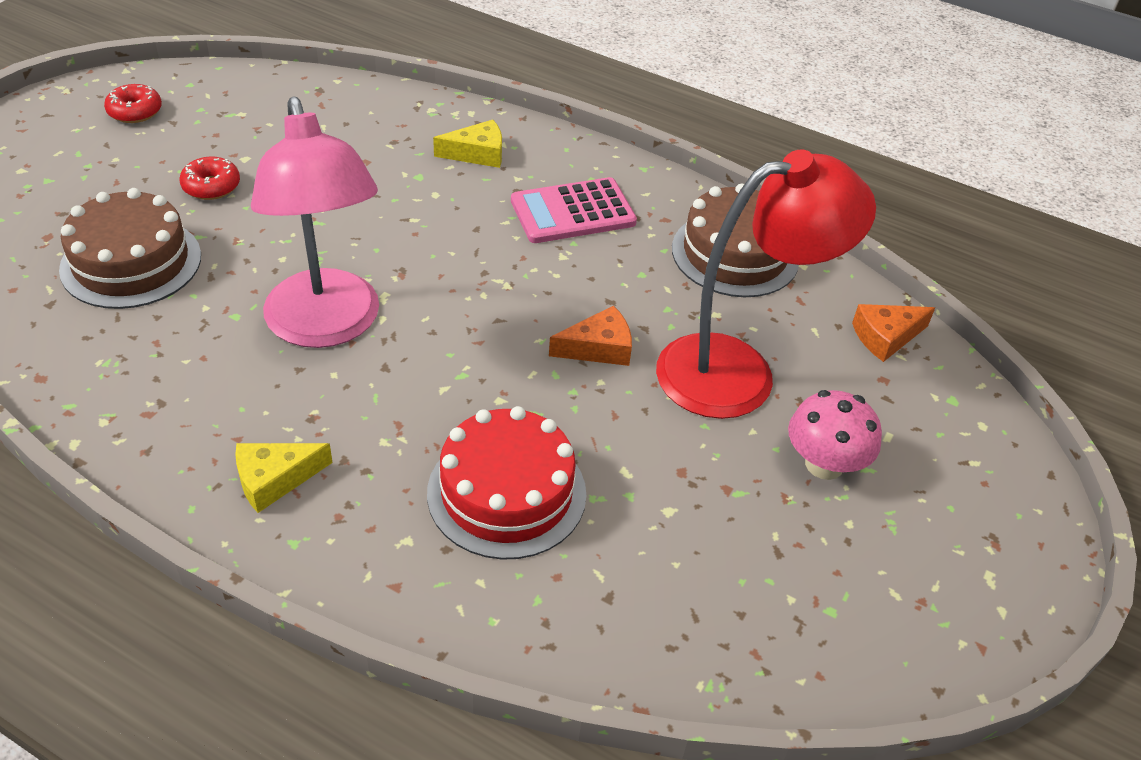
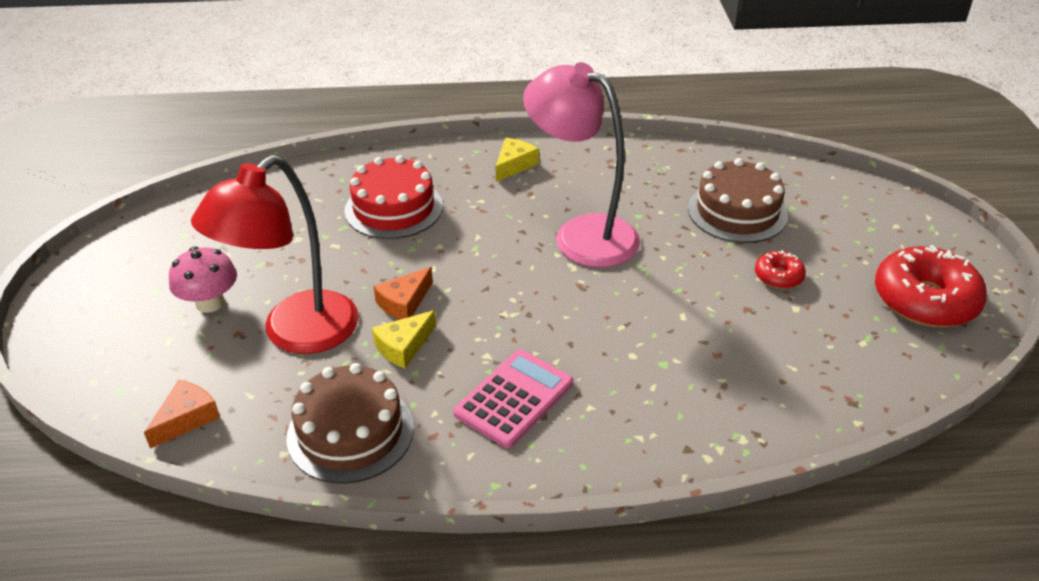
camera: 150 degrees right, 5 degrees down
red donut [104,84,162,123] -> red donut [875,245,987,327], size x2.05
yellow cheese [433,120,502,168] -> yellow cheese moved to [372,310,436,368]

